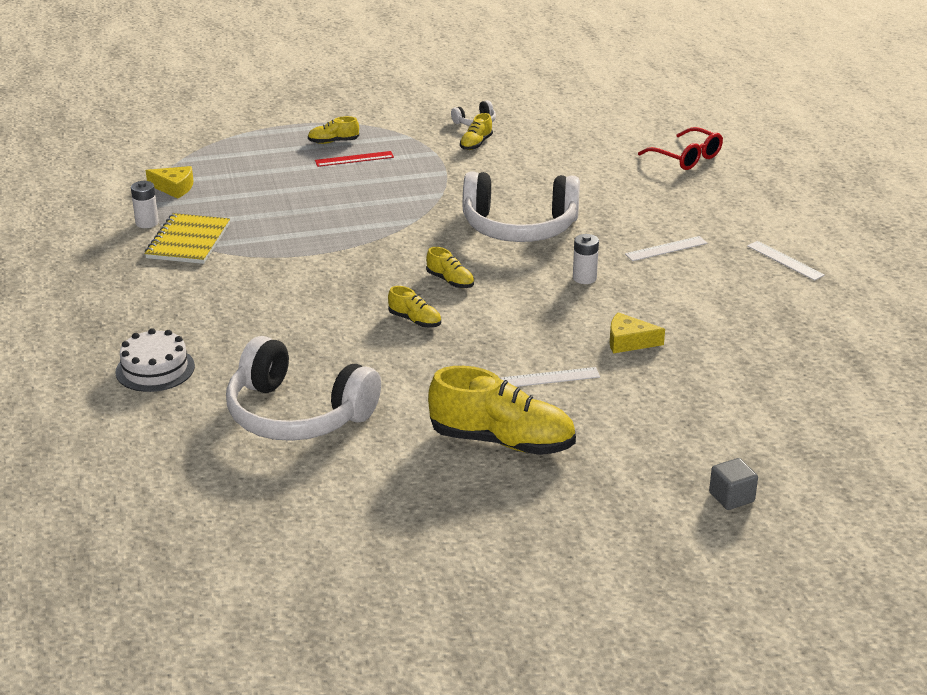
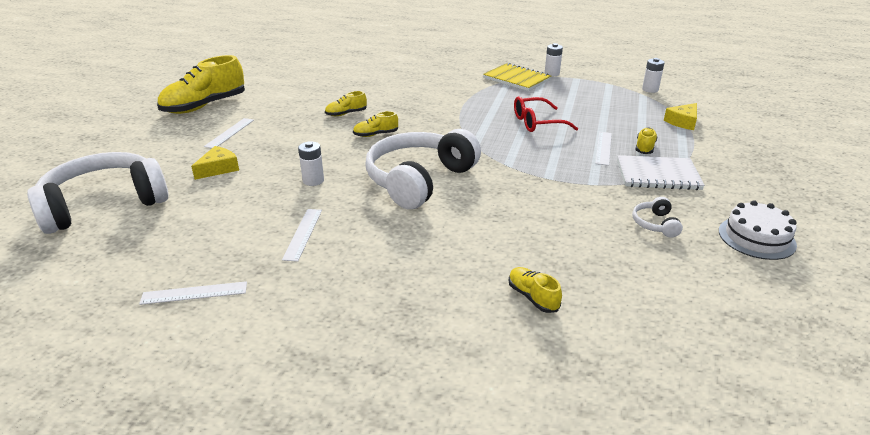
camera: 120 degrees right, 0 degrees up
white cake [116,328,195,392] -> white cake moved to [719,200,797,260]
yellow cheese [146,166,193,199] -> yellow cheese moved to [664,103,697,130]
white headphones [226,336,381,441] -> white headphones moved to [27,152,169,234]
red ruler [315,151,394,167] -> white ruler [596,132,612,166]
yellow shoe [460,113,493,150] -> yellow shoe moved to [509,267,562,313]
red glasses [638,127,723,170] -> red glasses moved to [514,96,578,132]
grey cube [709,458,758,510] -> none
none -> white notebook [617,155,705,190]
none -> white battery [642,58,665,93]

